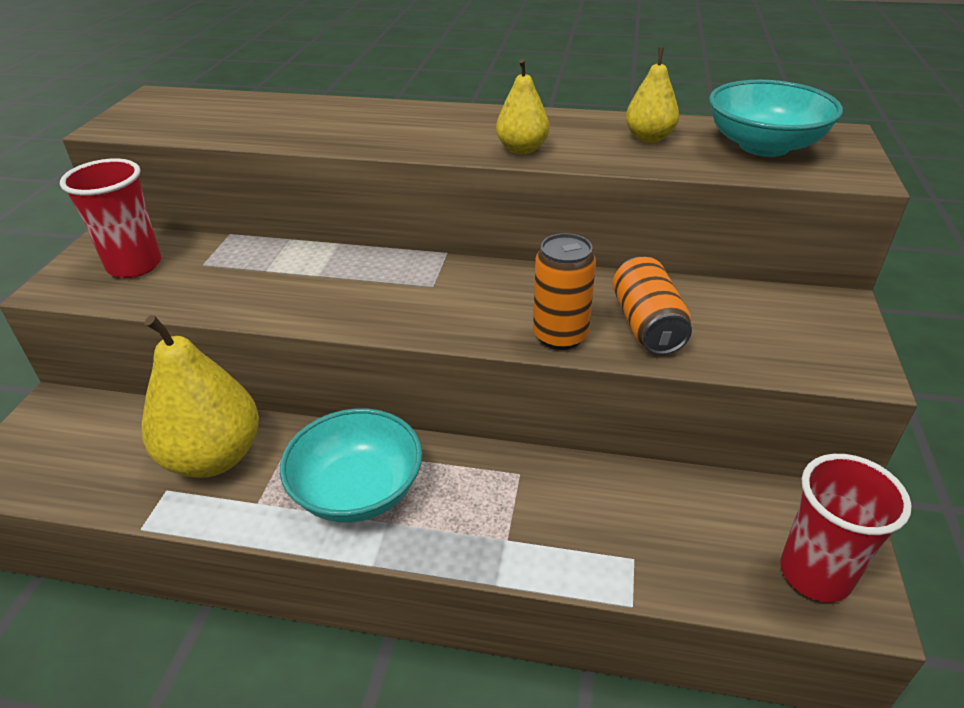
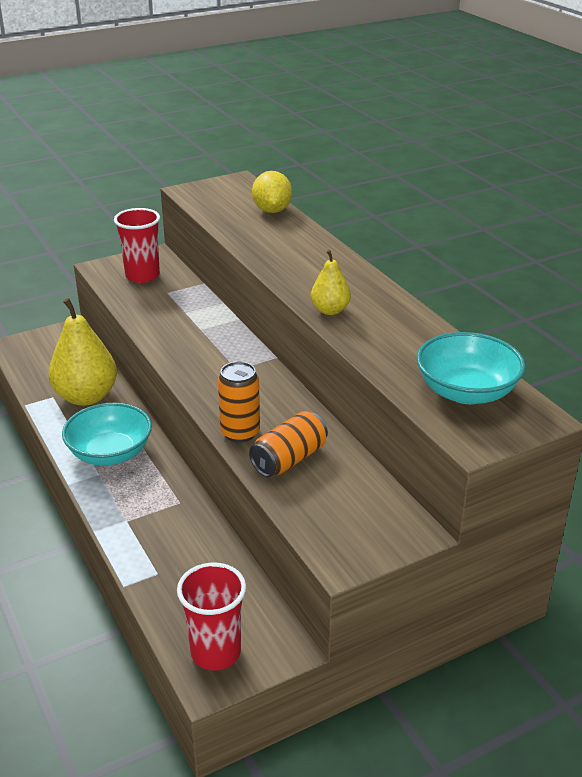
camera: 50 degrees right, 5 degrees down
yellow pear [626,47,679,143] -> none
none -> yellow lemon [252,171,292,213]

